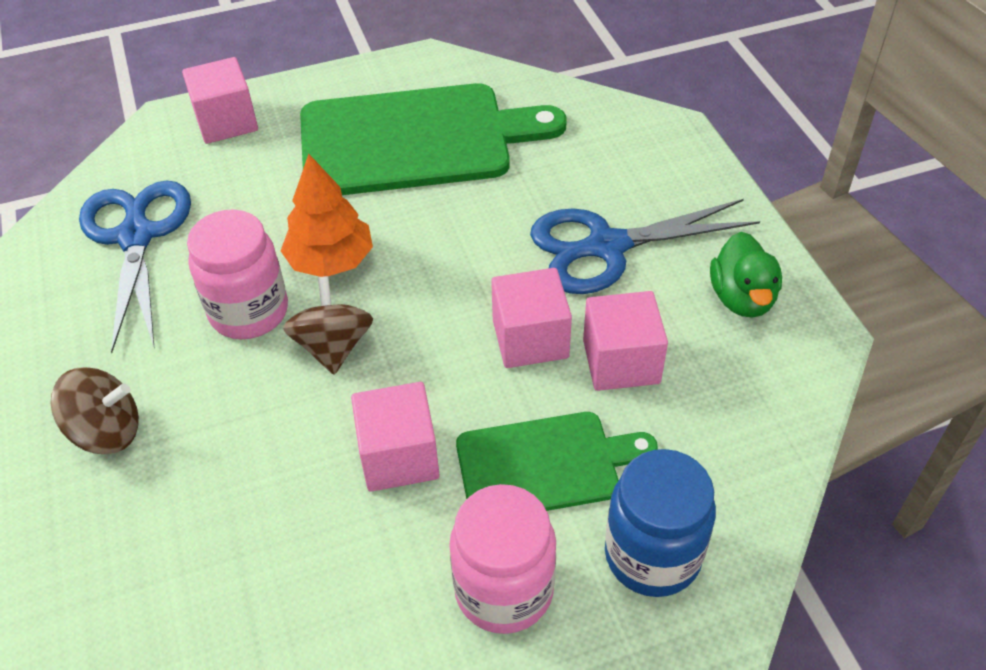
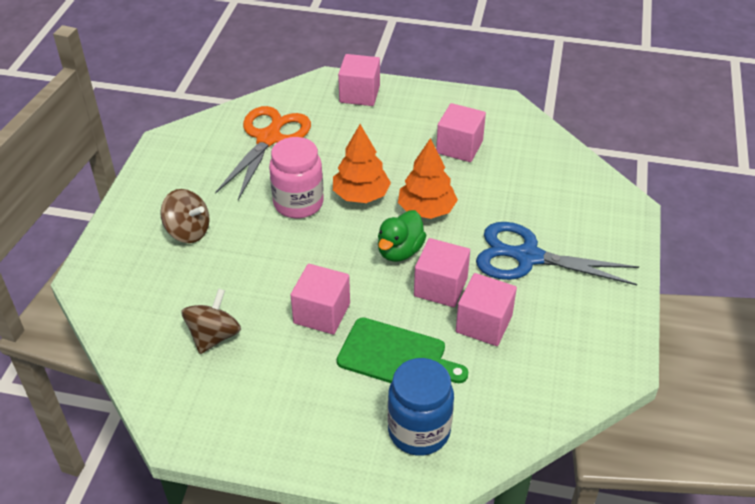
camera: 30 degrees right, 5 degrees down
blue scissors [79,181,191,353] -> orange scissors [215,106,311,200]
brown spinning top [283,276,373,374] -> brown spinning top moved to [181,288,241,354]
green cutting board [300,83,567,195] -> pink cube [436,103,486,162]
pink jar [449,484,556,634] -> none
green duck [710,232,782,318] -> green duck moved to [378,210,426,262]
none -> orange tree [398,138,458,219]

